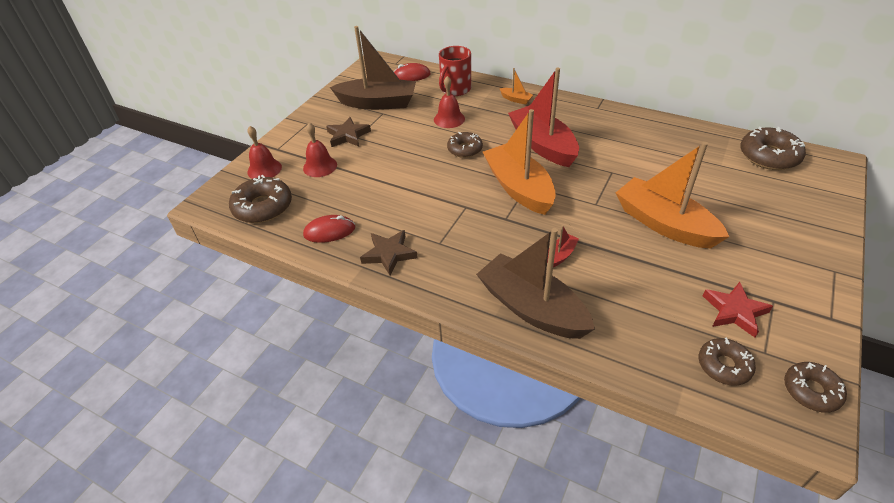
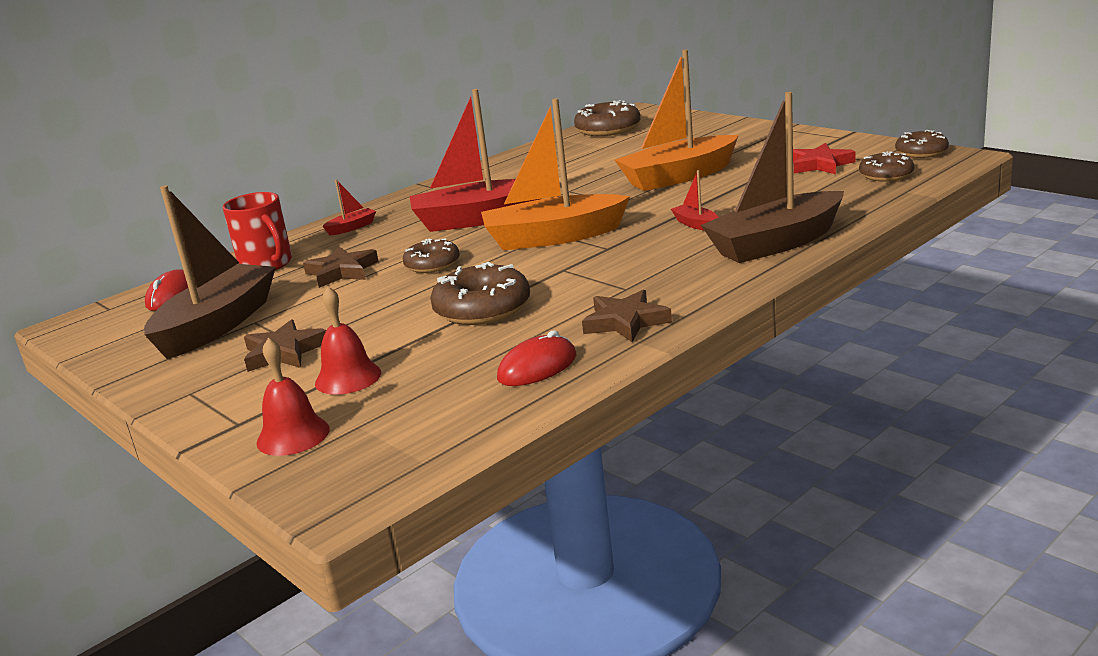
camera: 70 degrees left, 20 degrees down
brown donut [229,175,292,223] -> brown donut moved to [430,262,530,325]
red mouse [303,215,355,243] -> red mouse turned 45 degrees clockwise [497,330,576,386]
red bell [434,76,465,128] -> brown star [303,247,379,288]
orange boat [499,68,533,104] -> red boat [322,179,376,236]

